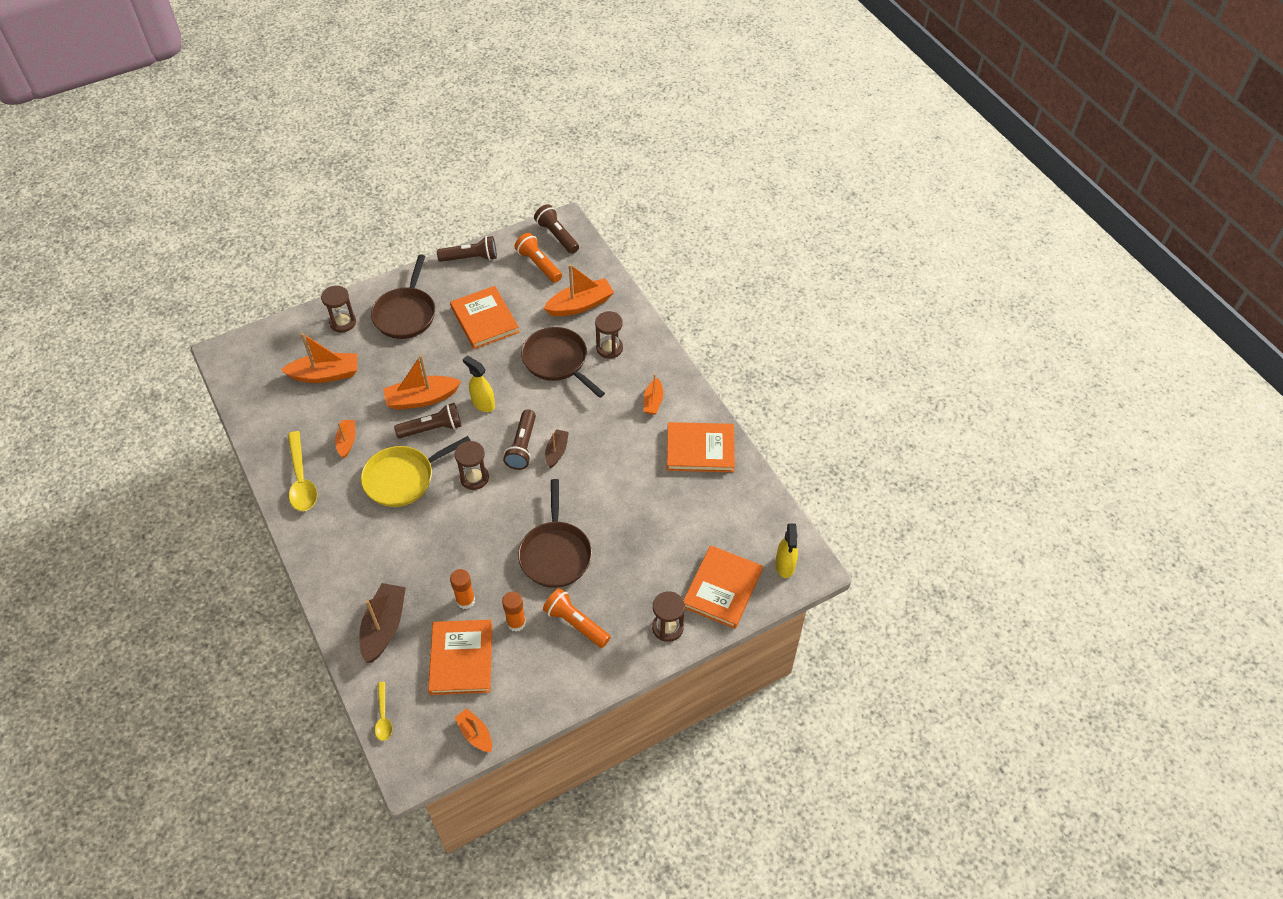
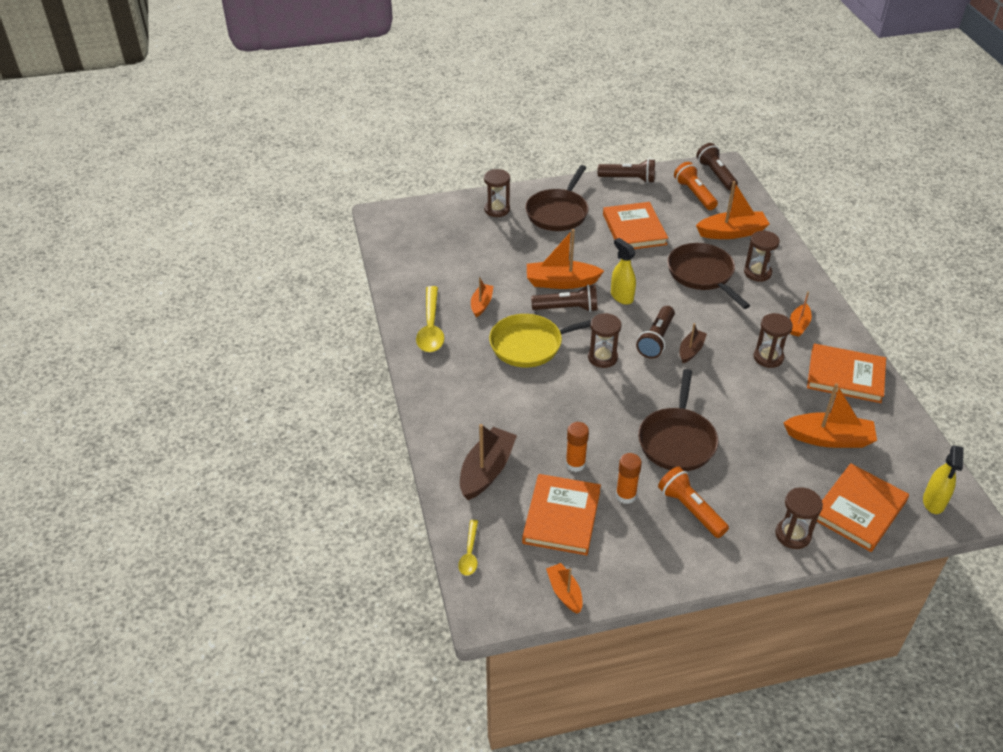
camera: 15 degrees right, 10 degrees down
orange boat [281,333,357,383] -> orange boat moved to [783,383,877,448]
none -> brown hourglass [753,313,793,368]

